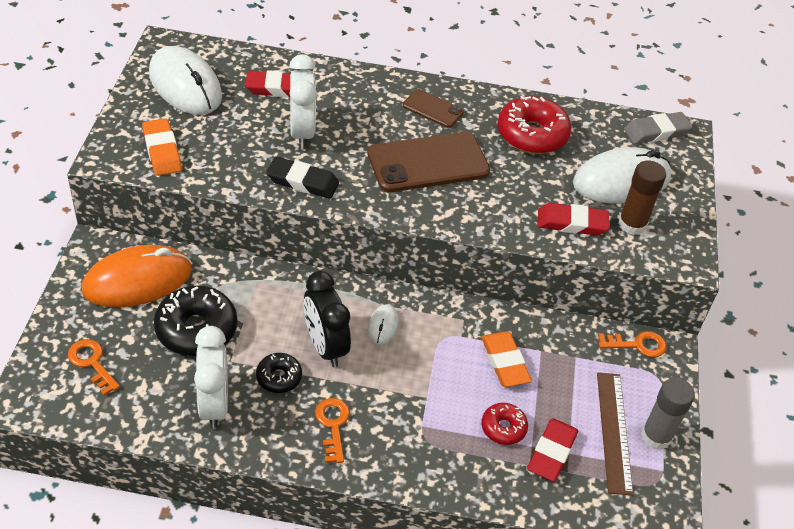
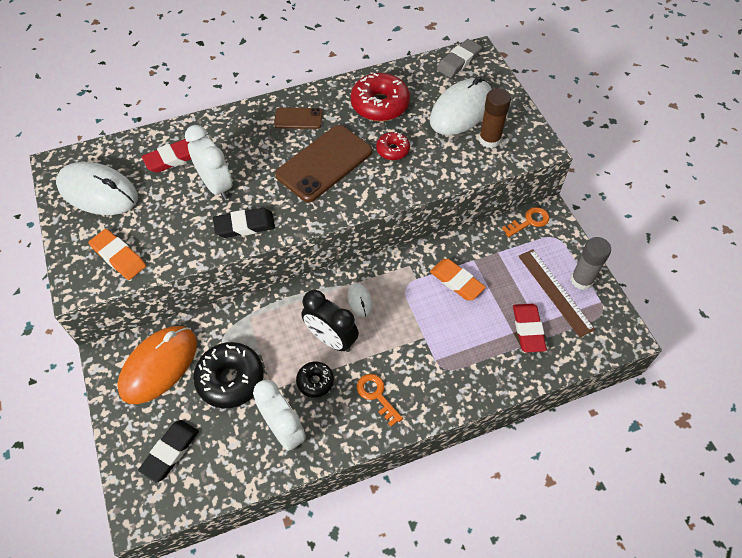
camera: 25 degrees left, 10 degrees up
orange key [68,339,120,395] -> black eraser [138,420,199,483]
red donut [482,403,528,445] -> red donut moved to [376,132,410,160]
red eraser [538,203,610,236] -> none

